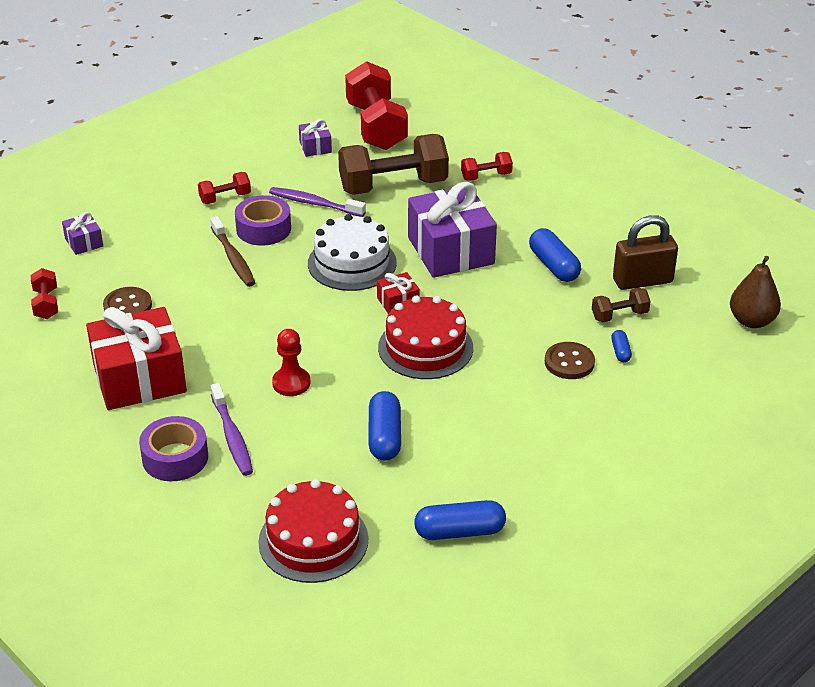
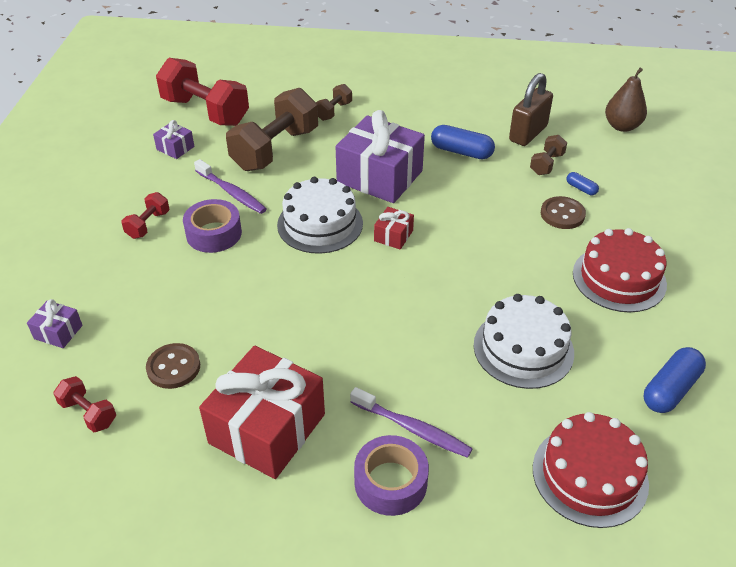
camera: 40 degrees left, 5 degrees up
brown toothbrush [210,216,255,287] -> none
purple toothbrush [269,187,366,217] -> purple toothbrush turned 120 degrees counterclockwise [194,159,267,214]
red pawn [272,329,311,396] -> none
blue capsule [369,391,401,461] -> white cake [474,294,574,389]
red cake [378,296,473,379] -> red cake moved to [573,228,667,313]
red dumbbell [461,152,513,181] -> brown dumbbell [316,84,352,121]

